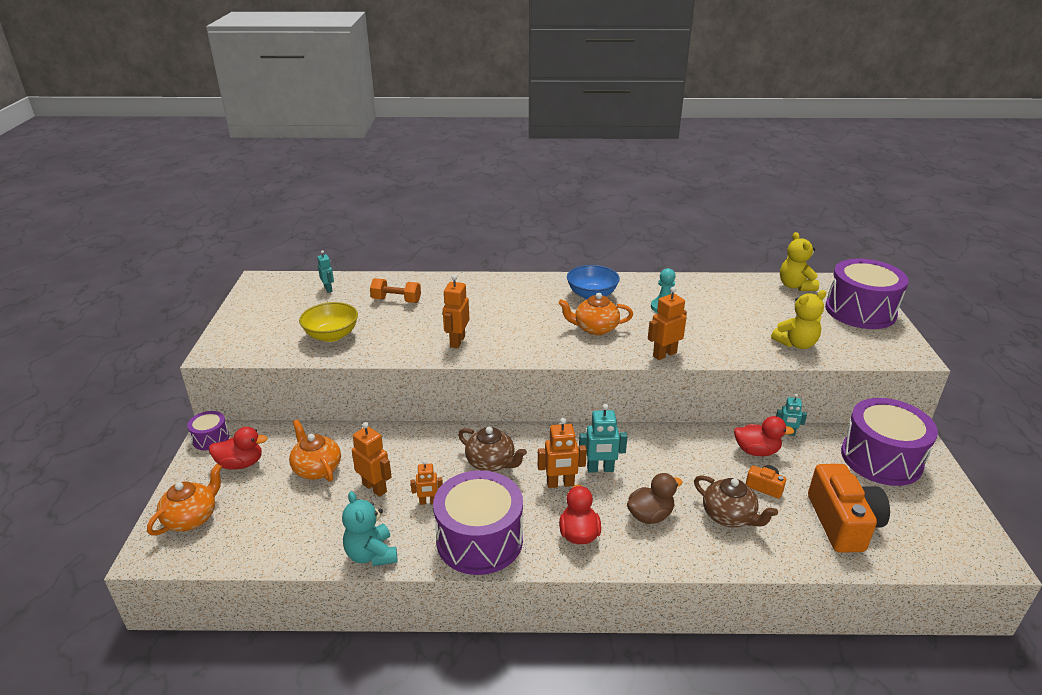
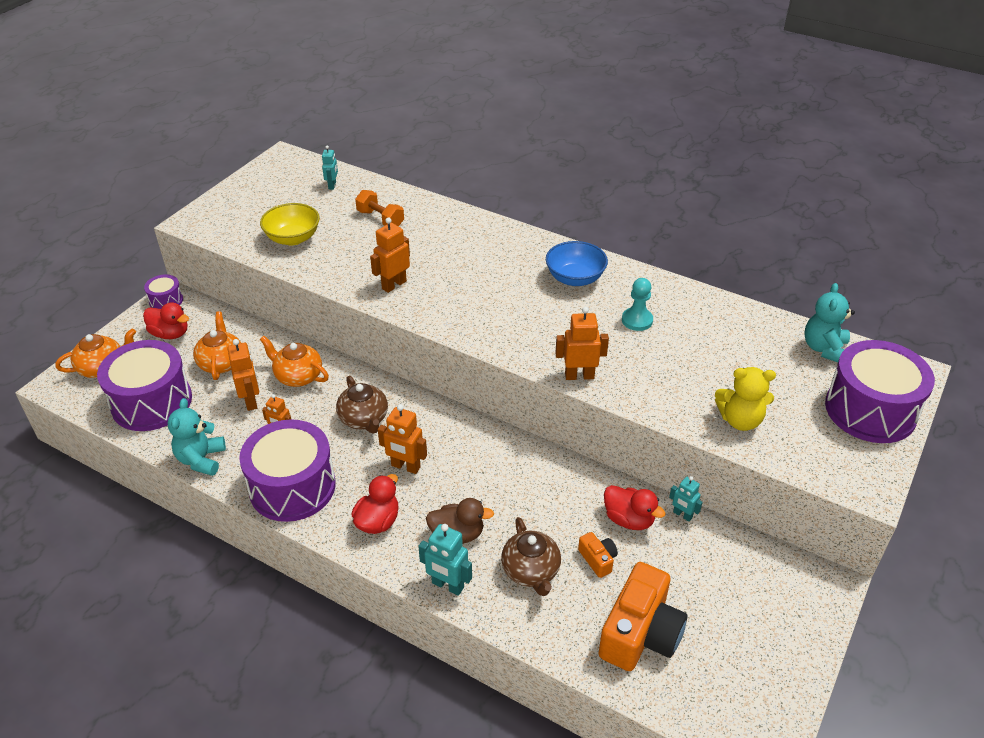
camera: 30 degrees right, 10 degrees up
orange teapot [558,293,633,335] -> orange teapot moved to [260,336,329,387]
turquoise robot [579,404,628,473] -> turquoise robot moved to [418,524,472,596]
yellow teddy bear [780,232,819,291] -> turquoise teddy bear [804,283,855,362]
purple drum [841,398,938,486] -> purple drum moved to [97,340,192,431]

